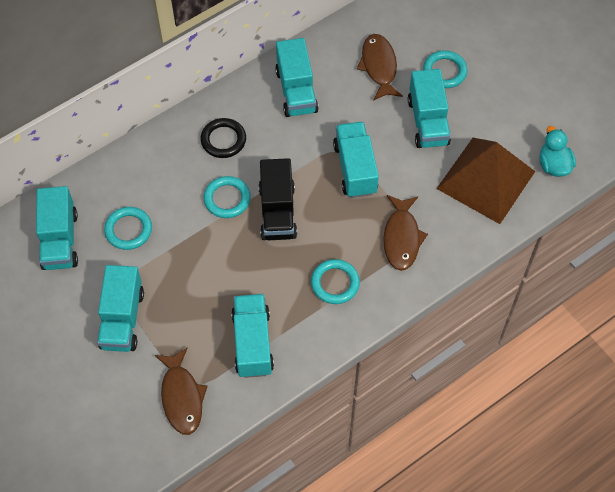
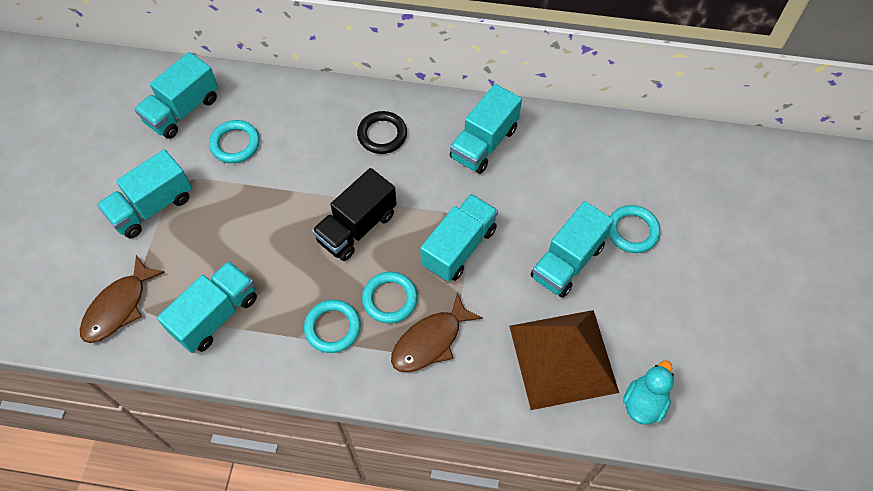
camera: 45 degrees right, 0 degrees up
turquoise ring [203,176,251,218] -> turquoise ring moved to [362,272,418,324]
brown fish [357,34,403,101] -> none

